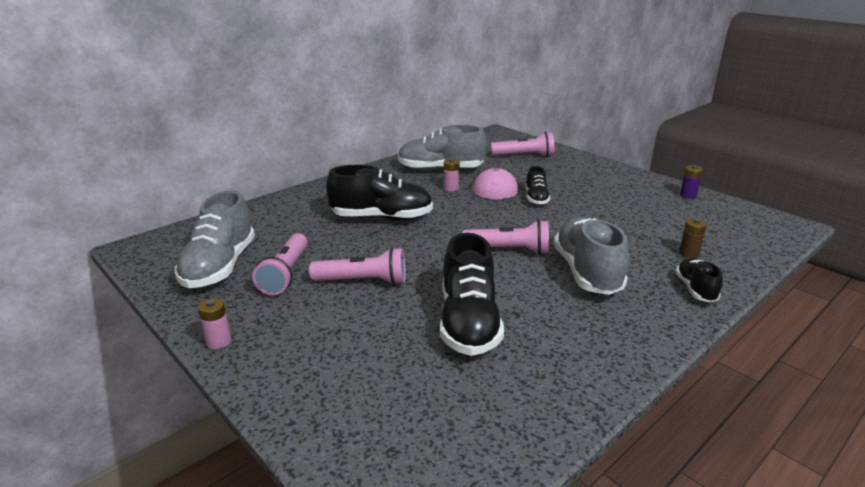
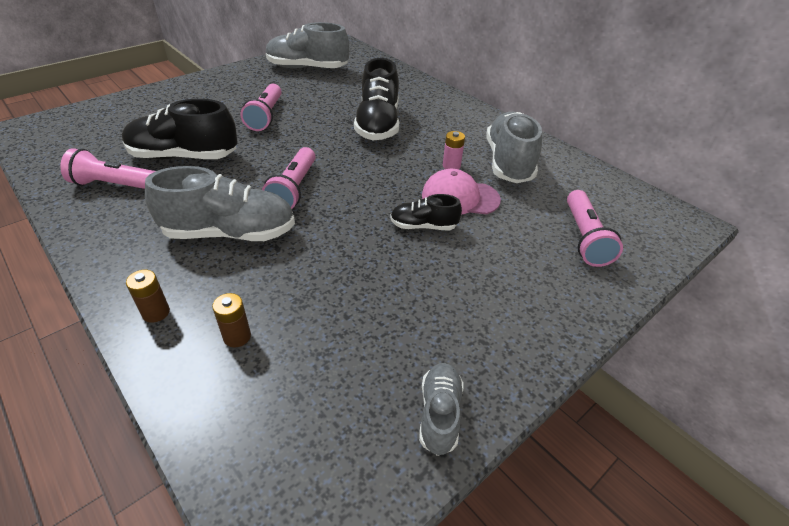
camera: 90 degrees right, 15 degrees up
pink battery [198,298,231,349] -> none
pink flashlight [252,233,308,295] -> pink flashlight moved to [60,148,155,189]
black shoe [675,258,723,303] -> brown battery [126,270,170,323]
purple battery [680,165,703,199] -> grey shoe [419,363,464,456]

